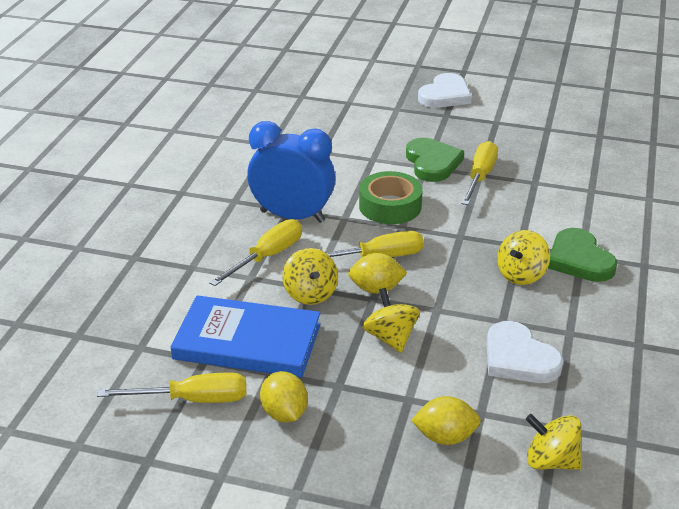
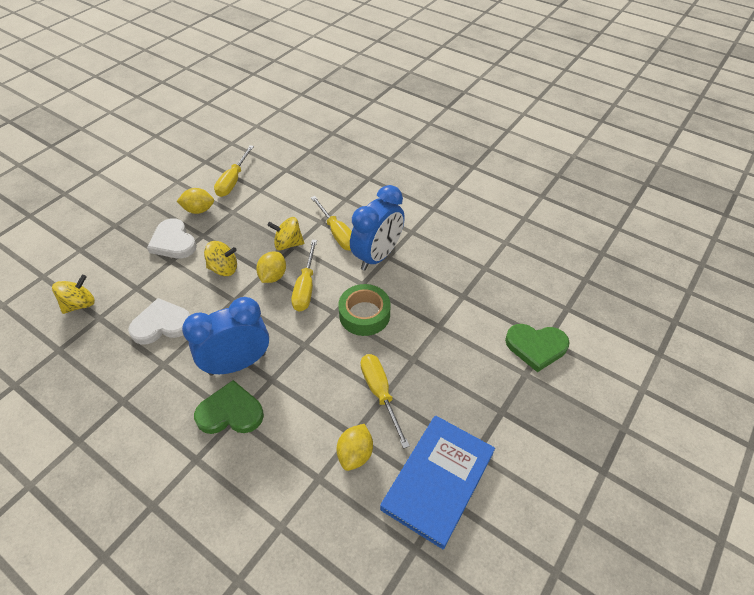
camera: 110 degrees right, 15 degrees up
blue book [171,295,321,378] -> blue book moved to [380,415,495,550]
green heart [406,138,464,182] -> green heart moved to [505,324,570,372]
yellow lemon [411,396,481,445] -> yellow lemon moved to [337,424,373,471]
white heart [418,73,472,108] -> white heart moved to [147,218,197,258]
yellow screwdriver [461,141,498,205] -> yellow screwdriver turned 150 degrees counterclockwise [360,354,410,449]
yellow spinning top [497,230,550,285] -> blue clock [182,297,269,376]

